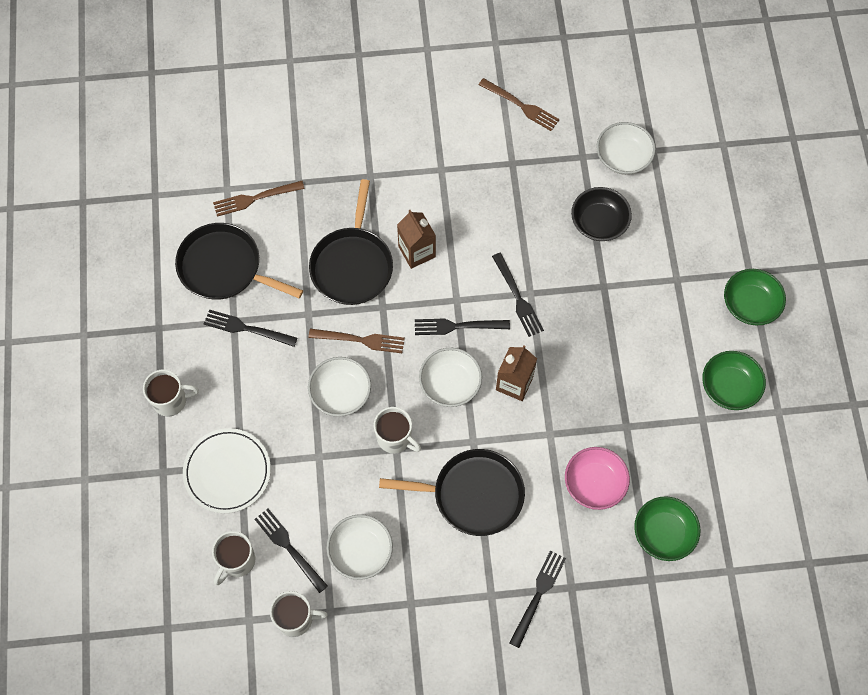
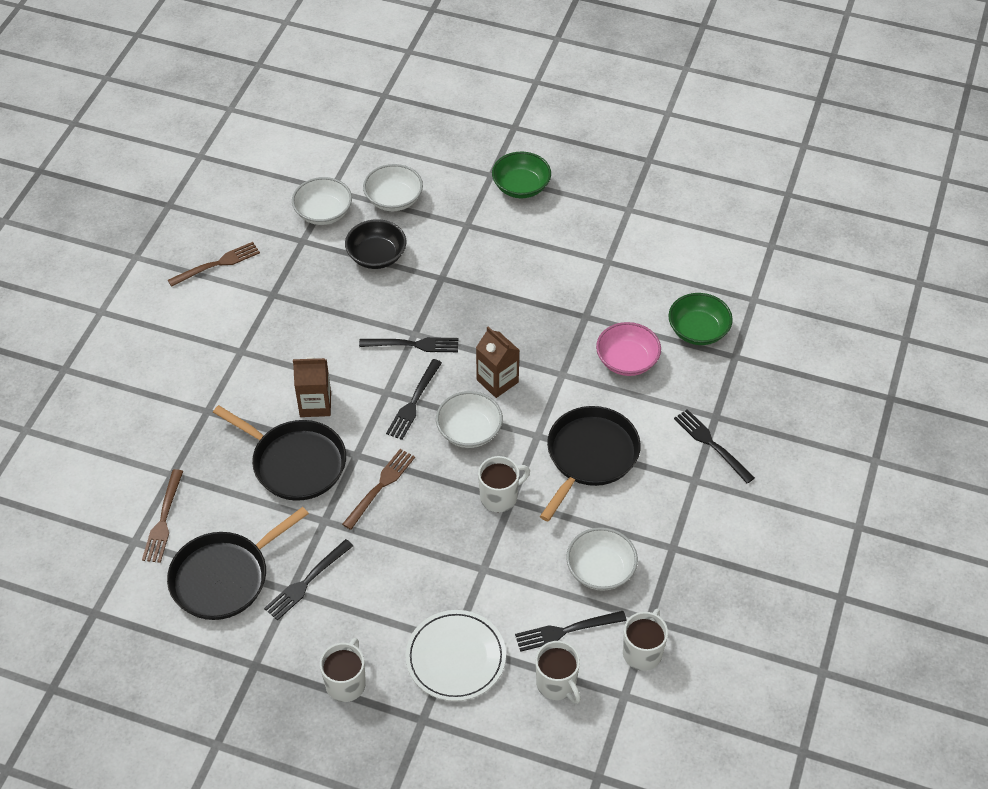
camera: 65 degrees left, 15 degrees down
white bowl [308,357,371,417] -> white bowl moved to [363,164,423,211]
green bowl [702,351,766,410] -> none

